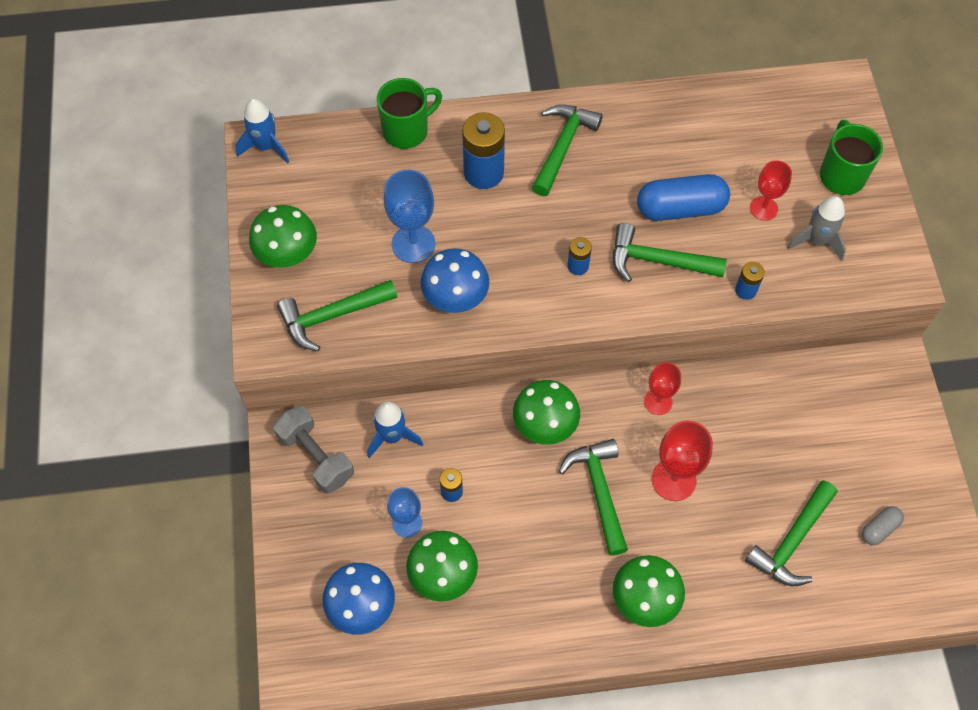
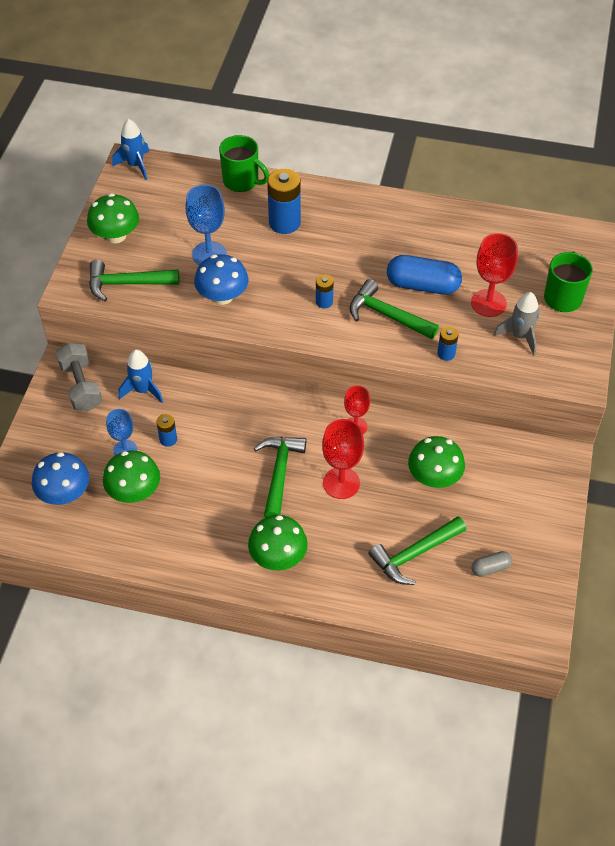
camera: 20 degrees right, 10 degrees down
green mug [377,78,442,149] -> green mug turned 45 degrees clockwise [219,135,269,192]
green mushroom [513,380,580,445] -> green mushroom moved to [408,436,465,488]
green hammer [532,104,603,196] -> none
red goblet [750,160,792,221] -> red goblet [471,233,518,317], size x1.54

